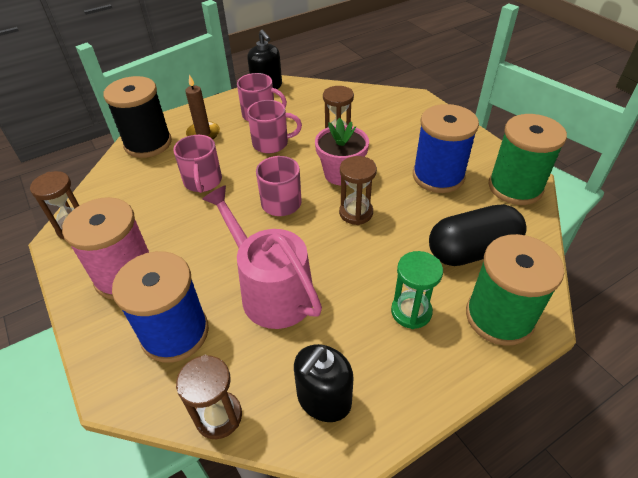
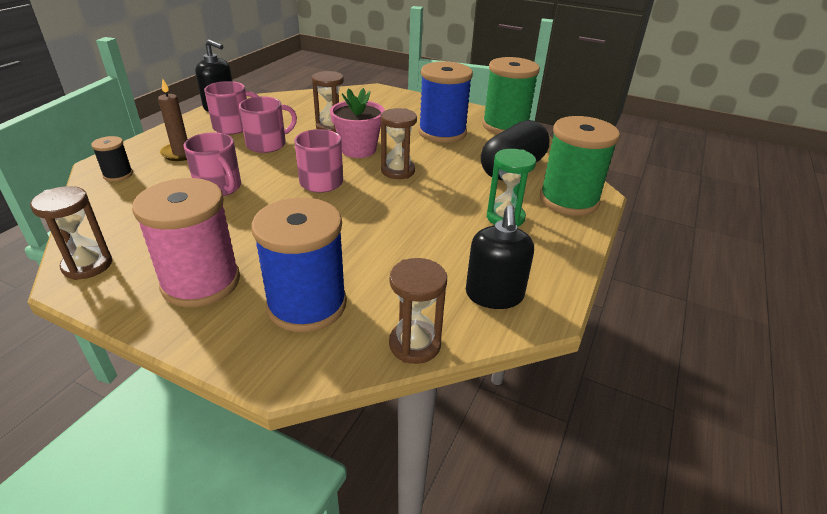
camera: 35 degrees left, 10 degrees down
black spool [104,76,172,158] -> black spool [91,136,133,181], size x0.47
pink watering can [202,185,322,329] -> none

